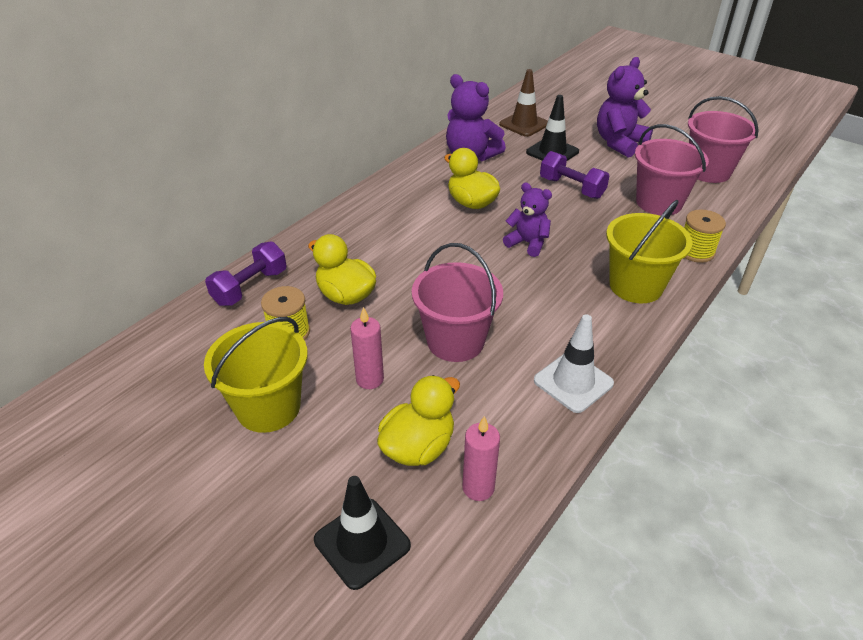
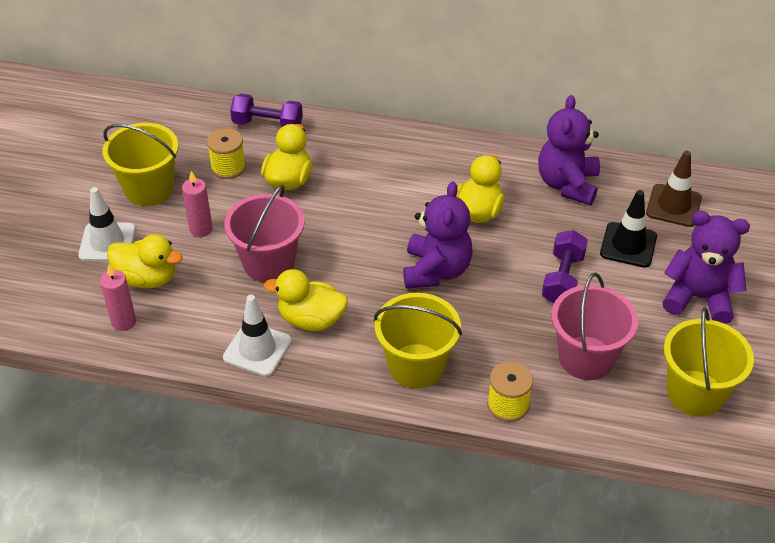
camera: 65 degrees right, 5 degrees up
black traffic cone [314,476,411,590] -> none
purple teddy bear [503,182,552,257] -> purple teddy bear [403,181,473,289], size x1.56
pink bucket [688,96,759,183] -> yellow bucket [664,307,754,417]
none -> white traffic cone [78,187,136,261]
none -> yellow duck [264,269,348,331]

